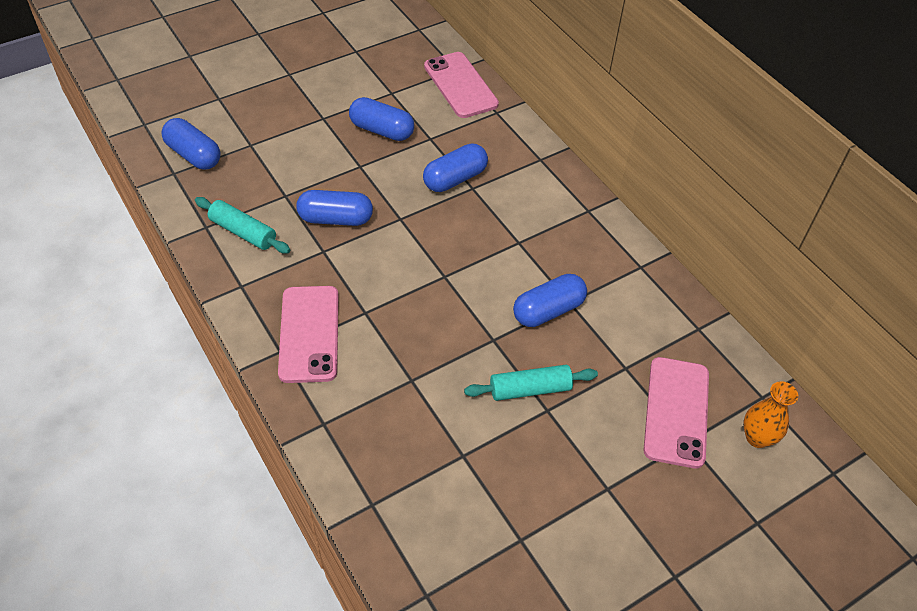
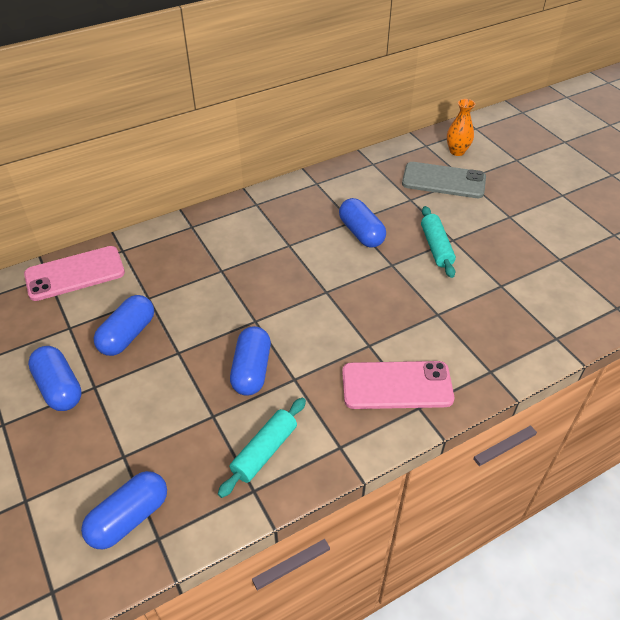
camera: 85 degrees left, 5 degrees down
blue capsule [423,143,488,192] -> blue capsule moved to [28,346,82,411]
pink phone [644,357,709,469] -> grey phone [402,162,486,198]

